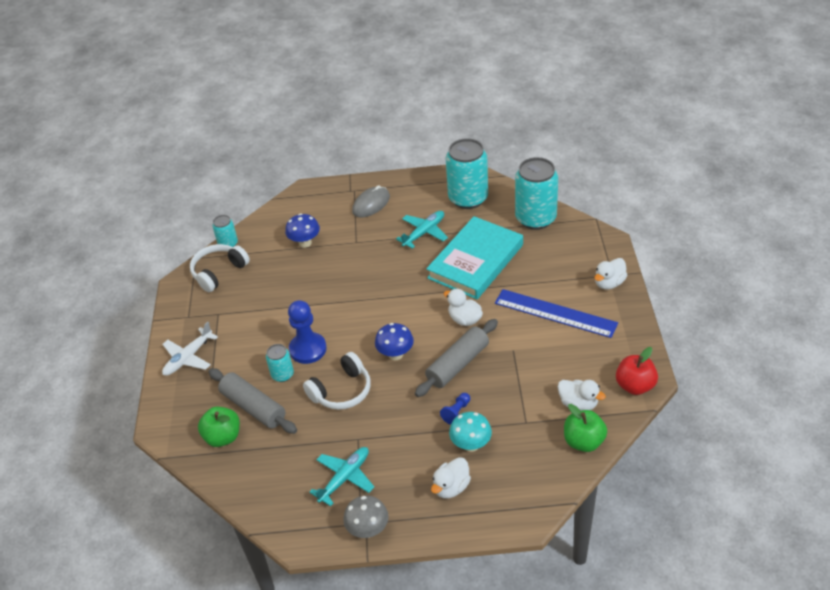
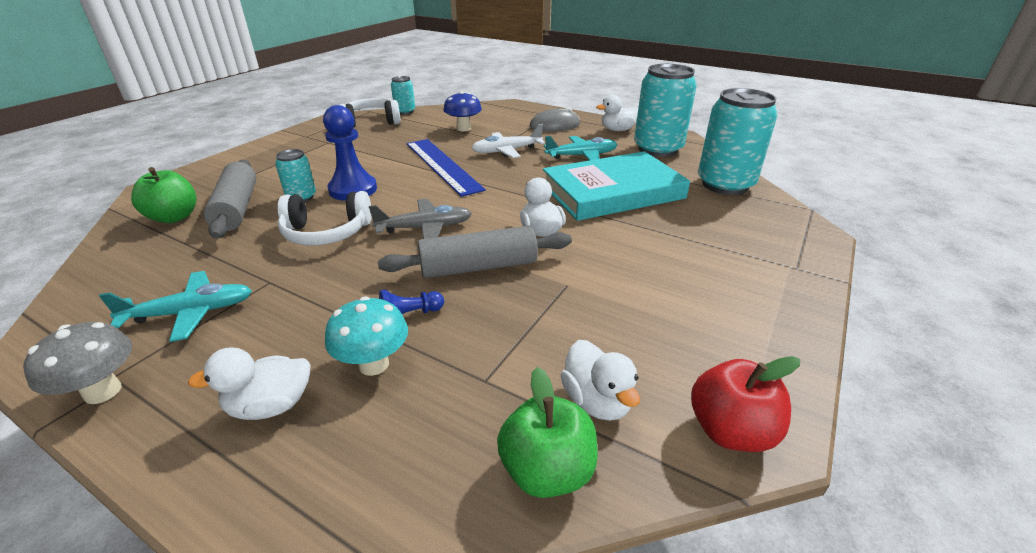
camera: 30 degrees right, 10 degrees down
white plane [162,322,218,376] -> white plane moved to [472,124,545,158]
blue mushroom [375,323,414,360] -> grey plane [369,199,472,239]
blue ruler [495,289,618,338] -> blue ruler moved to [407,139,486,197]
white duck [595,258,627,290] -> white duck moved to [596,95,638,131]

